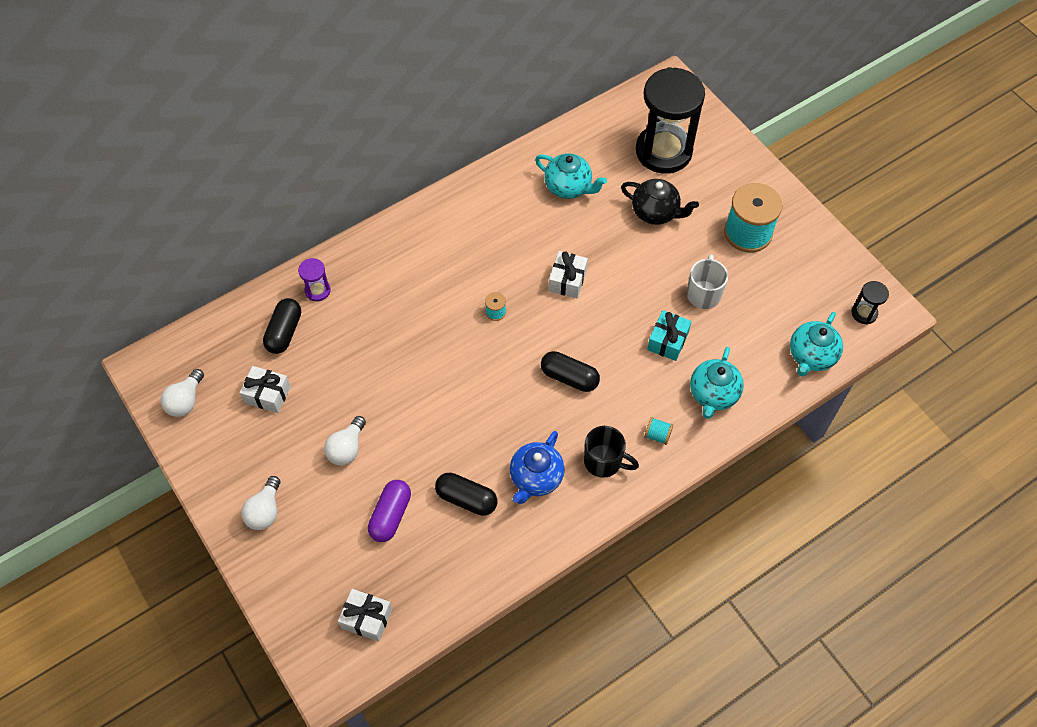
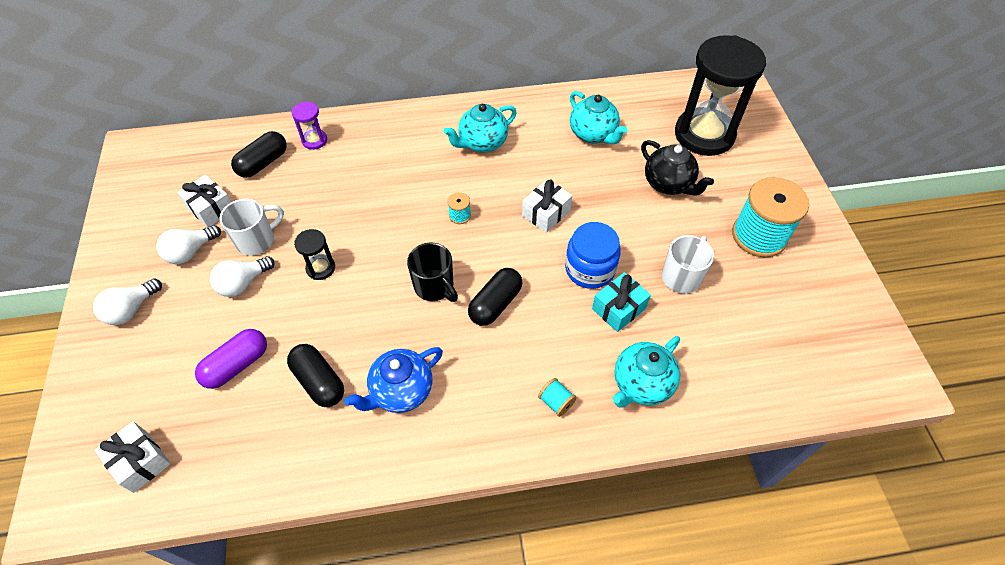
camera: 25 degrees right, 5 degrees down
white light bulb [161,369,204,417] -> white light bulb moved to [156,225,221,264]
black capsule [541,351,600,392] -> black capsule turned 75 degrees clockwise [468,268,523,326]
black mug [584,426,639,478] -> black mug moved to [407,242,458,302]
turquoise teapot [790,312,843,376] -> turquoise teapot moved to [443,104,517,152]
black hourglass [852,281,889,324] -> black hourglass moved to [294,229,335,280]
none -> white mug [219,199,284,256]
none -> blue jar [565,222,621,289]

